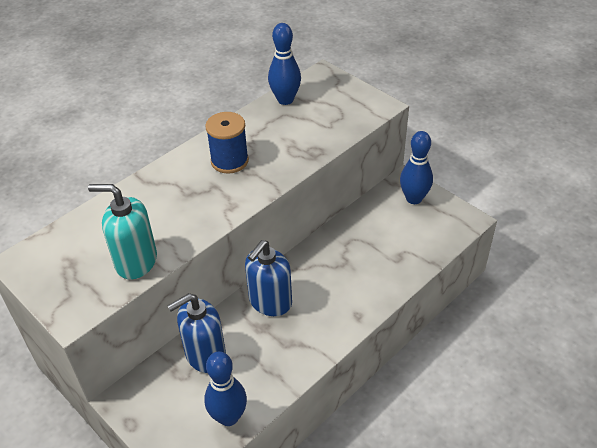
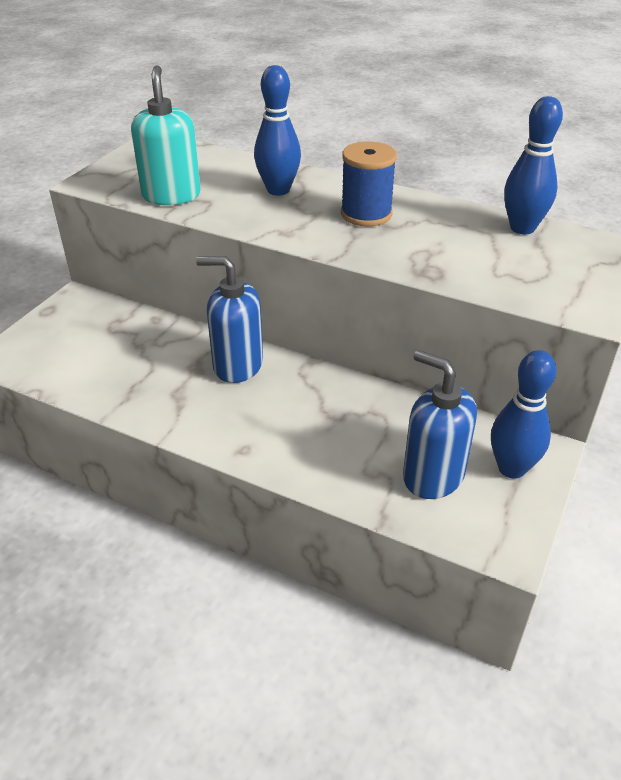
camera: 70 degrees right, 5 degrees down
blue soap dispenser [167,293,226,373] -> blue soap dispenser moved to [403,350,477,499]
blue bowling pin [204,351,247,426] -> blue bowling pin moved to [254,65,301,196]

